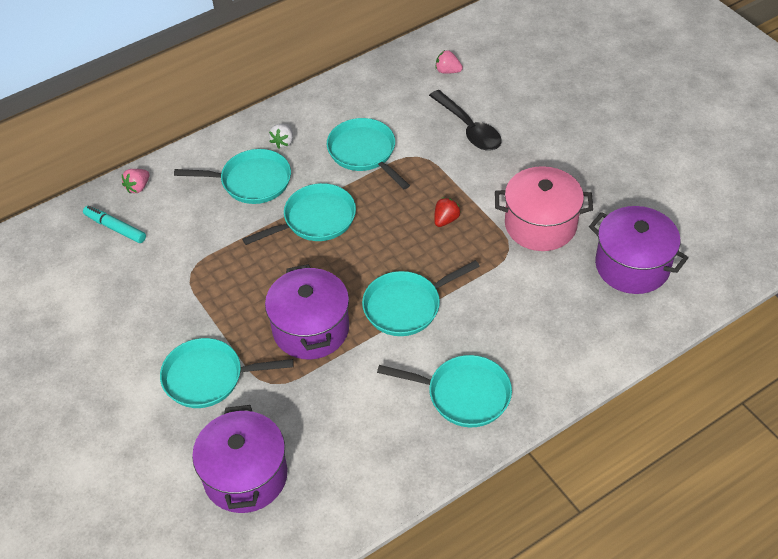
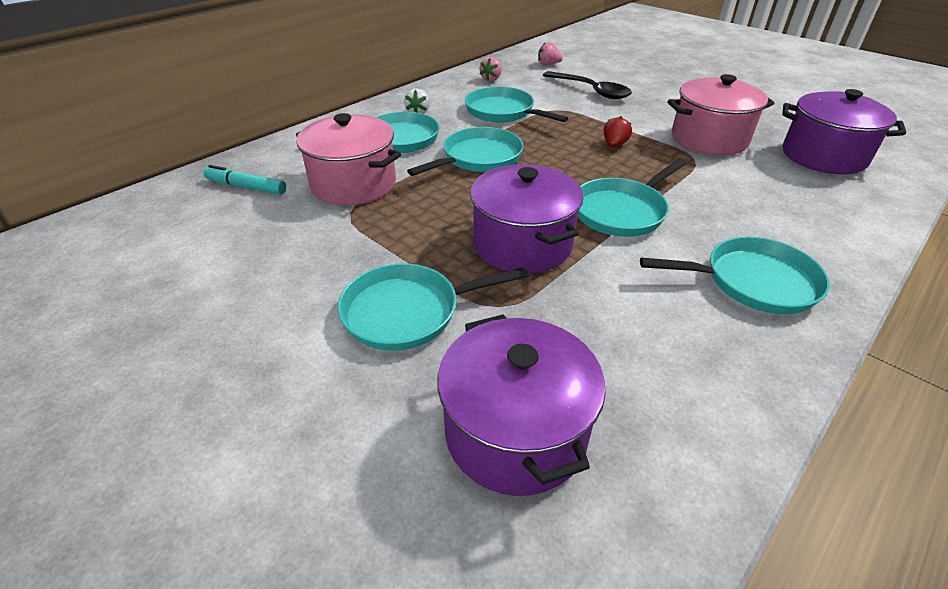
camera: 15 degrees left, 10 degrees down
pink strawberry [122,169,150,193] -> pink strawberry moved to [480,57,502,81]
none -> pink pot [296,113,401,206]

